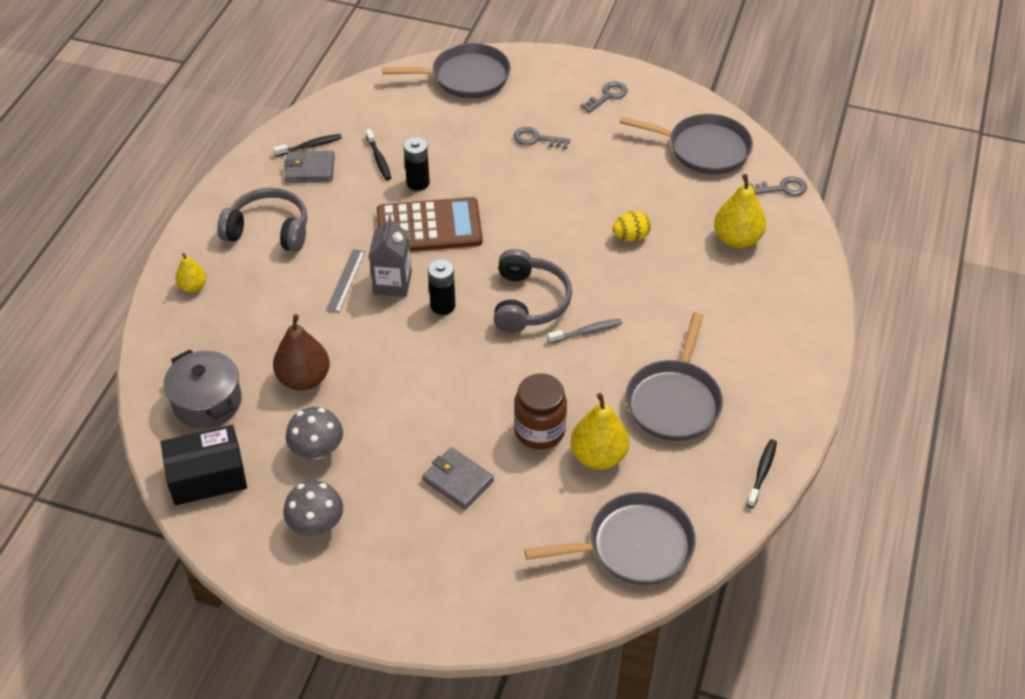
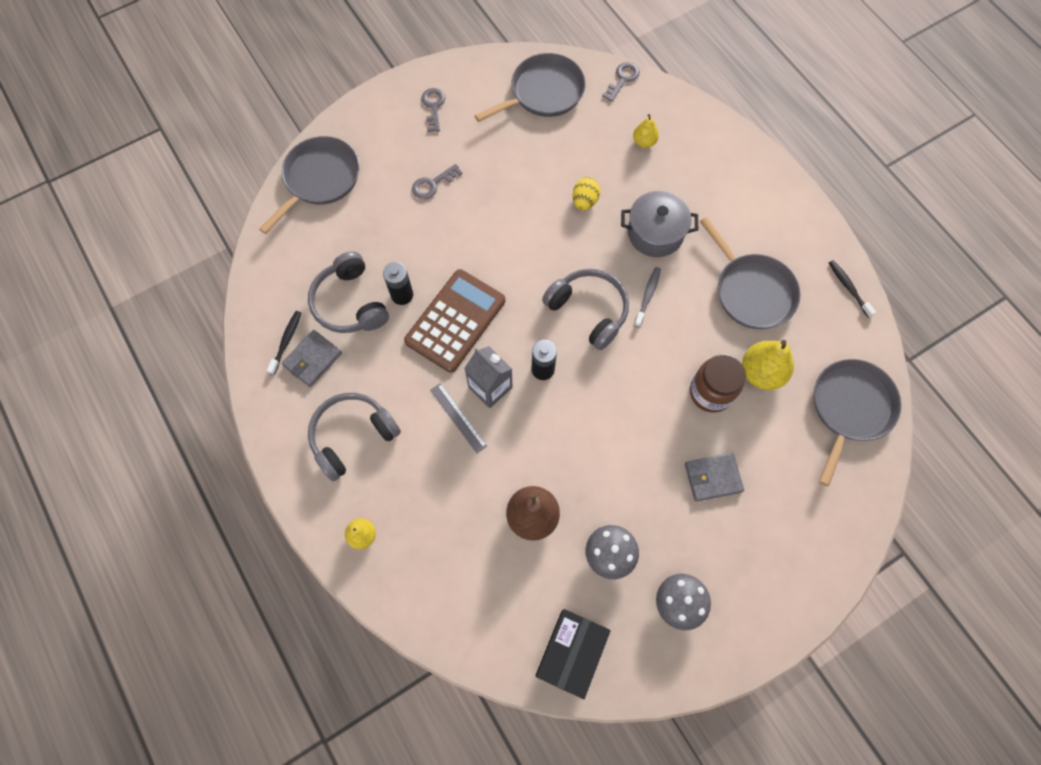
camera: 50 degrees left, 20 degrees up
grey pot [164,349,242,429] -> grey pot moved to [621,191,698,257]
black toothbrush [366,129,391,180] -> grey headphones [308,251,389,333]
yellow pear [714,174,766,248] -> yellow pear [633,114,659,148], size x0.57

